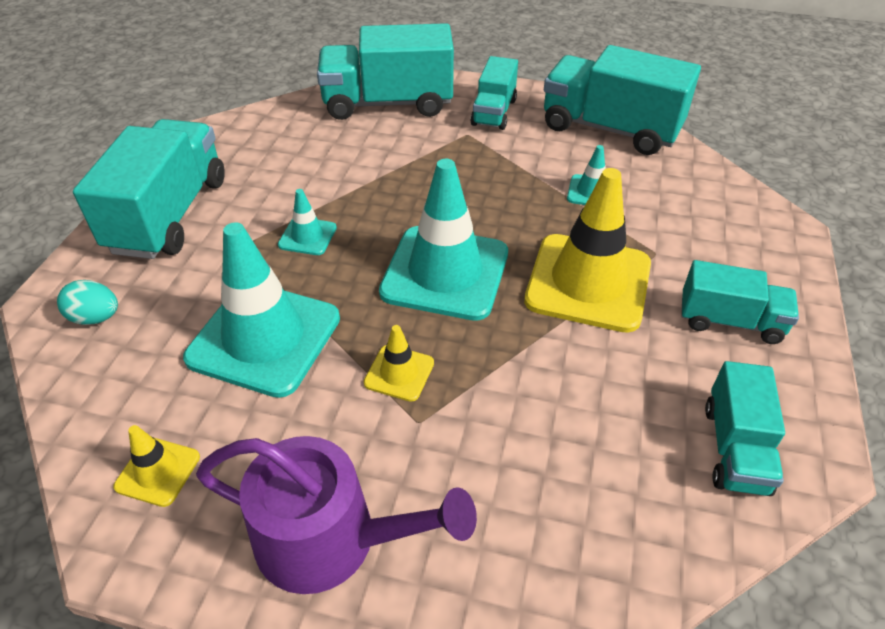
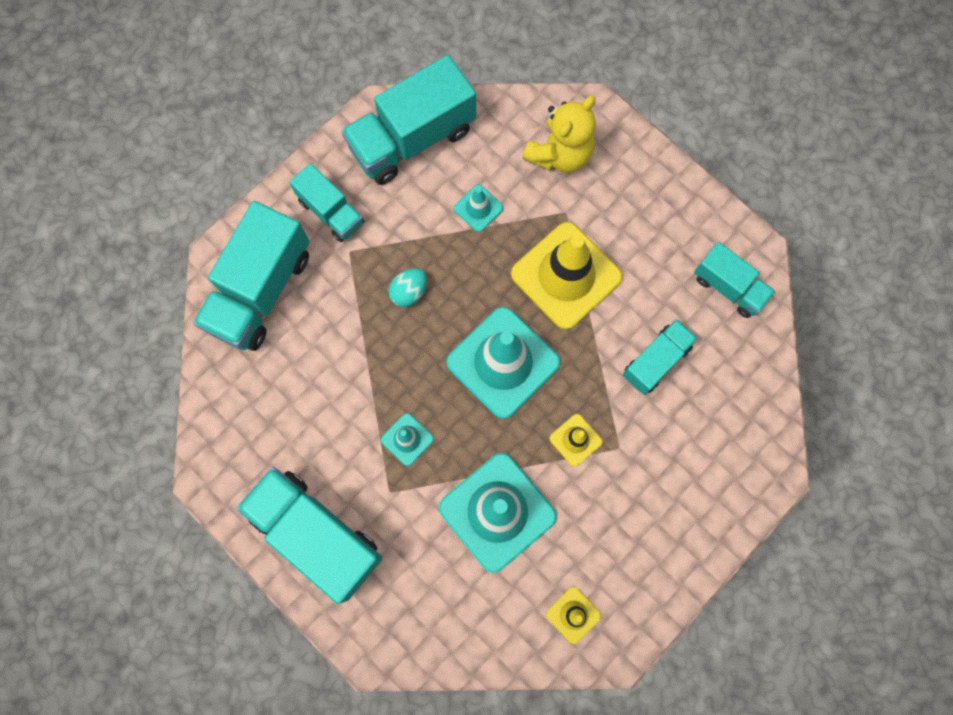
camera: 60 degrees left, 30 degrees up
turquoise egg [57,280,118,325] -> turquoise egg moved to [389,268,427,307]
purple watering can [196,436,477,594] -> none
turquoise truck [681,260,799,344] -> turquoise truck moved to [623,319,698,395]
none -> yellow teddy bear [522,96,596,173]

